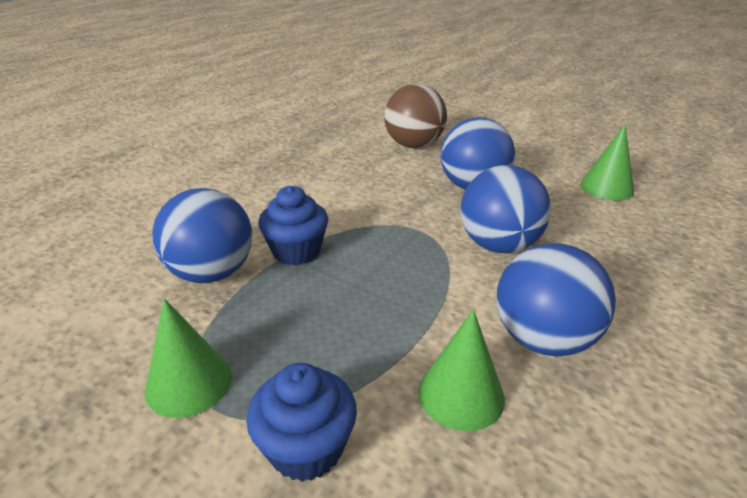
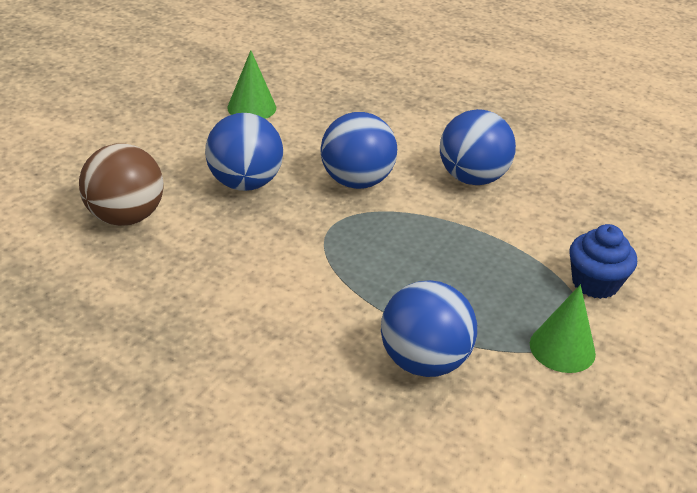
camera: 95 degrees left, 5 degrees up
blue cupcake [258,186,328,266] -> none
green cone [418,310,505,431] -> none

